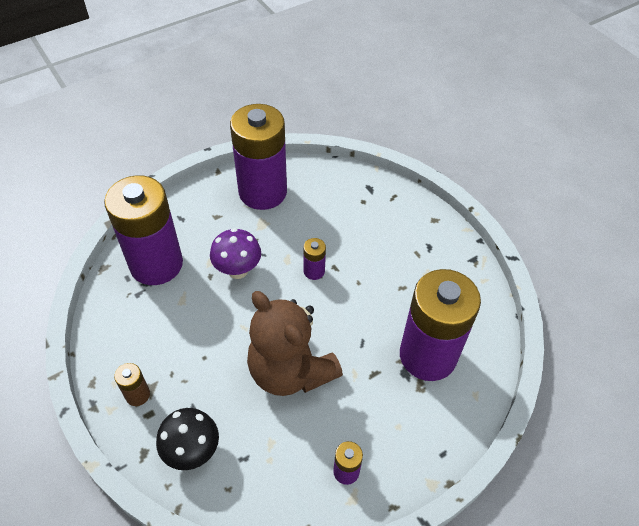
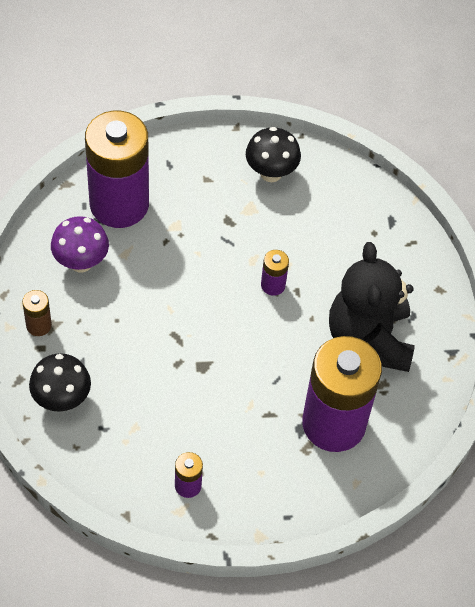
camera: 25 degrees right, 5 degrees up
purple mushroom [210,228,261,279] -> purple mushroom moved to [51,216,109,272]
purple battery [230,104,287,210] -> black mushroom [246,127,301,182]
brown teddy bear [247,291,343,396] -> none
none -> black teddy bear [329,242,415,372]

